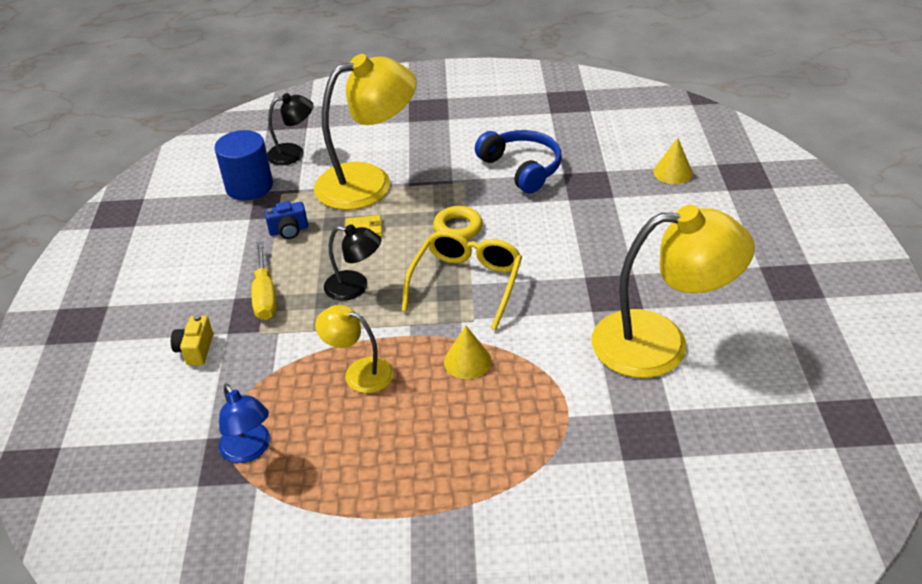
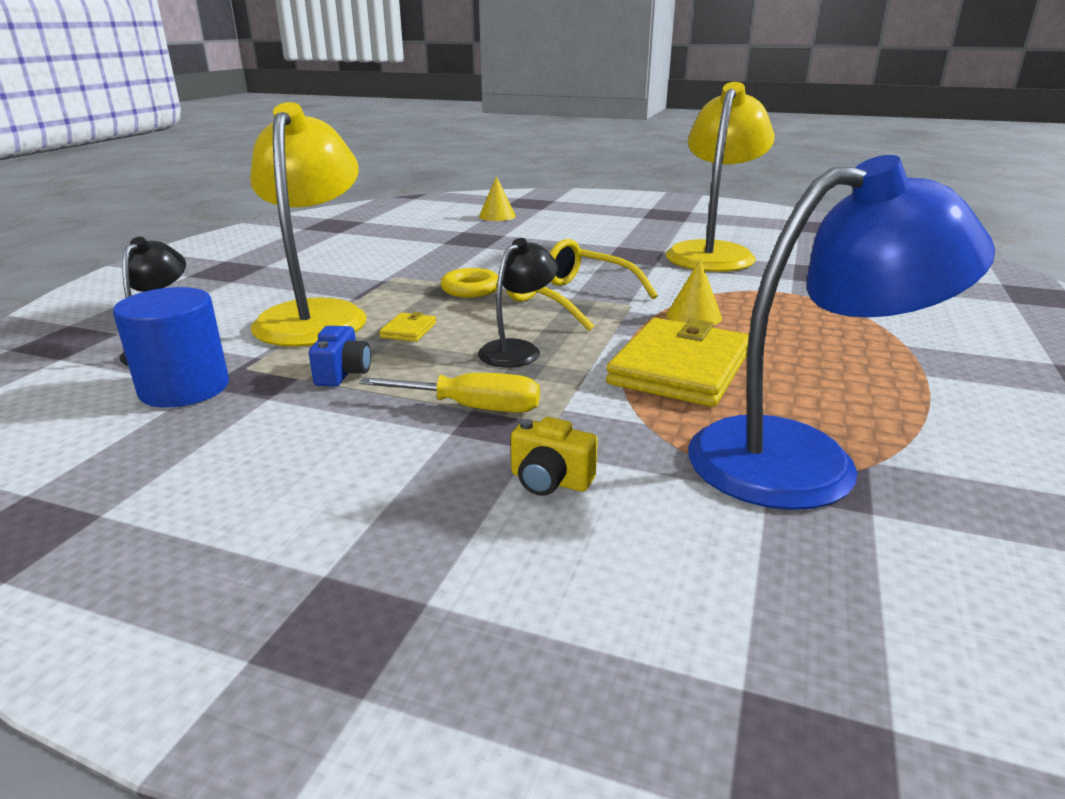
camera: 70 degrees left, 15 degrees down
blue lamp [219,384,270,463] -> blue lamp [688,155,995,510], size x1.97
yellow lamp [315,305,394,393] -> yellow wallet [606,318,749,407]
blue headphones [475,130,562,193] -> none

